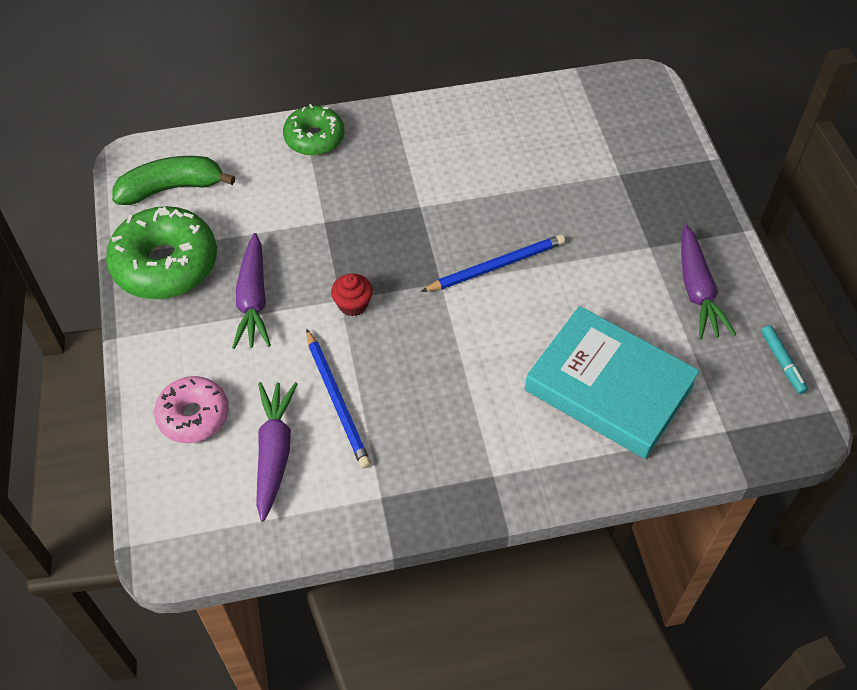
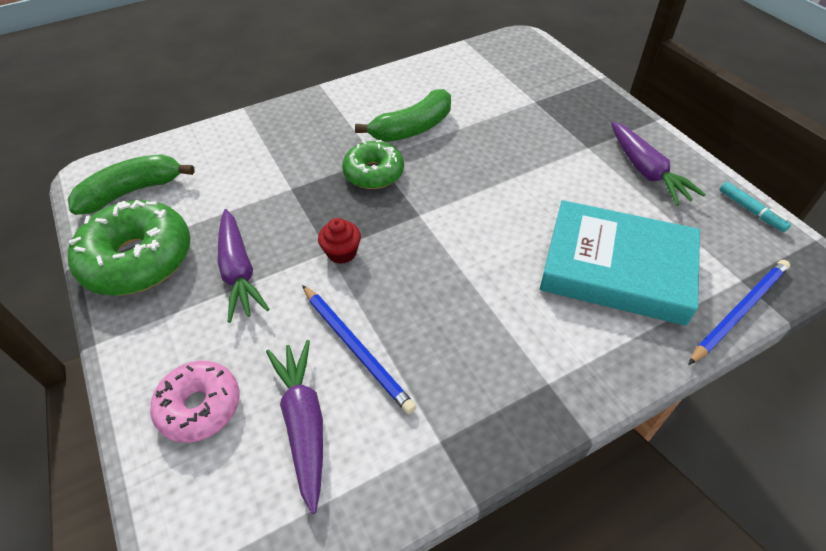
camera: 15 degrees left, 5 degrees down
green donut [283,104,344,156] -> green donut moved to [342,140,404,189]
blue pencil [421,234,565,292] -> blue pencil moved to [688,260,790,365]
none -> green banana [355,89,451,142]

